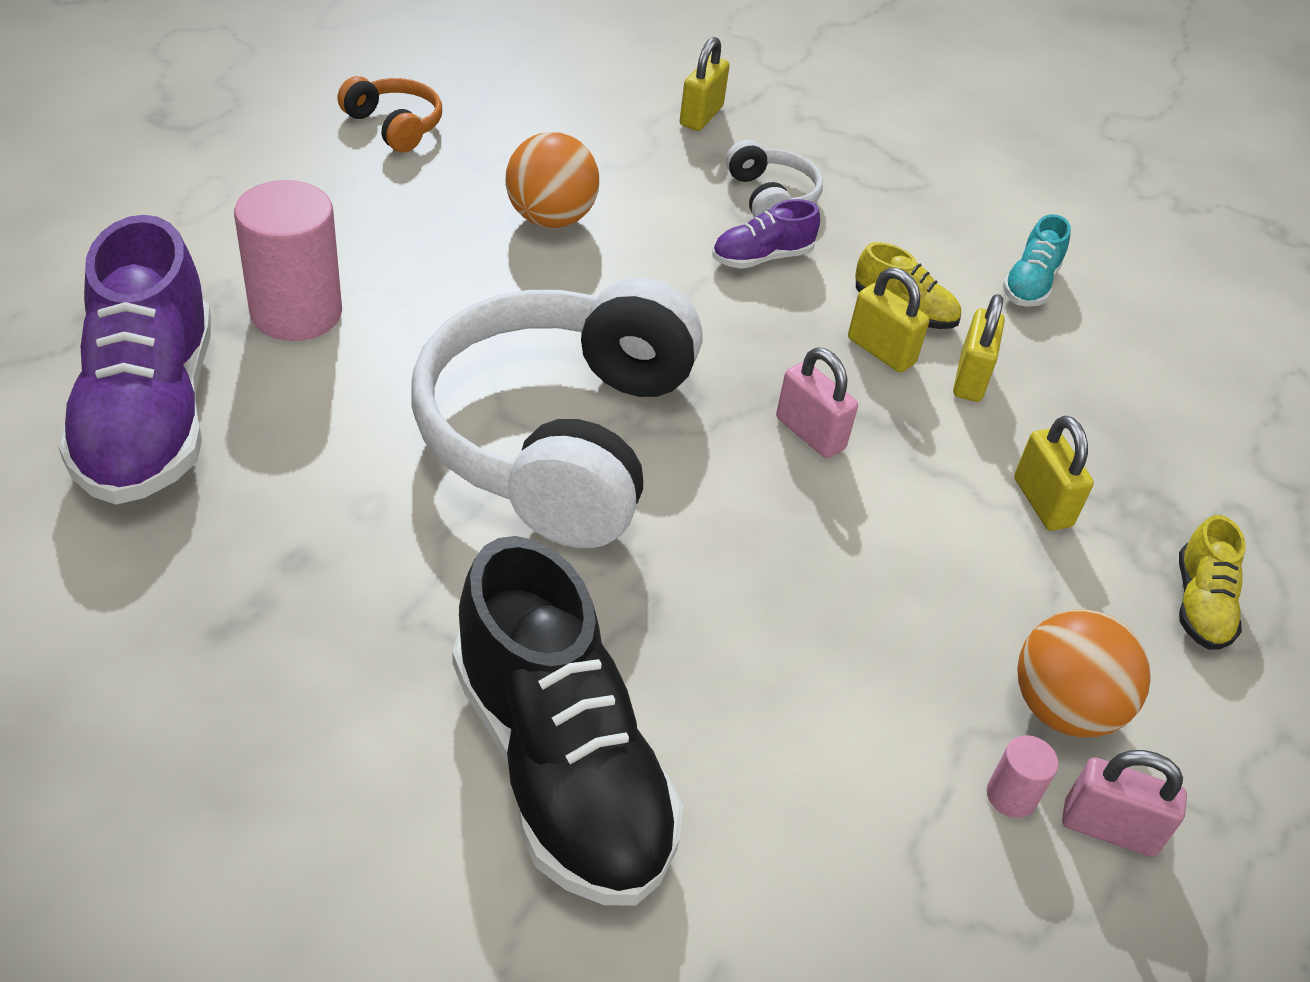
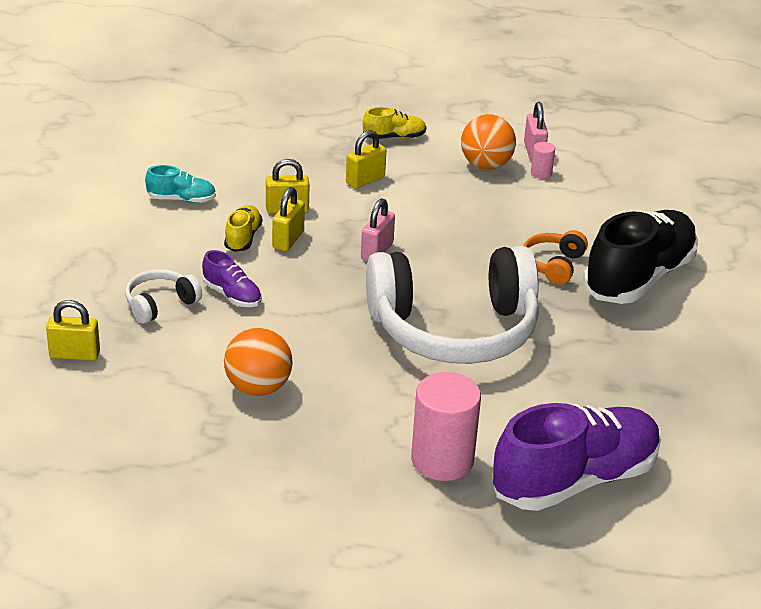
camera: 110 degrees left, 10 degrees down
orange headphones [337,76,442,153] -> orange headphones moved to [523,230,588,285]

